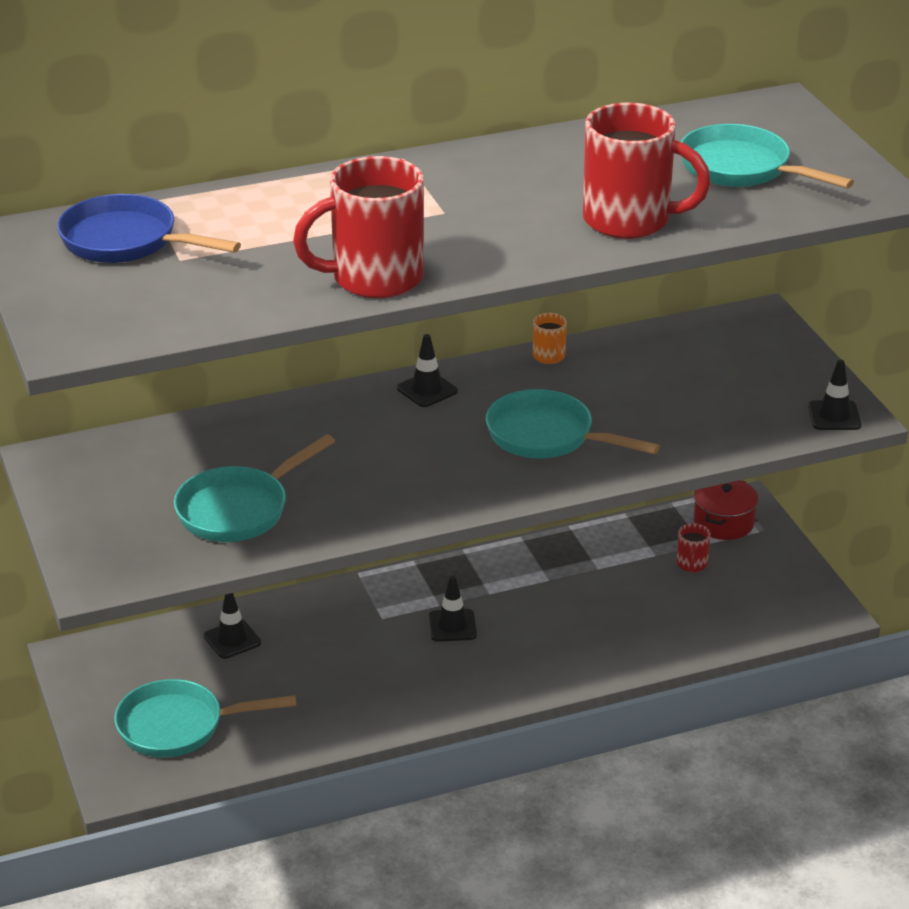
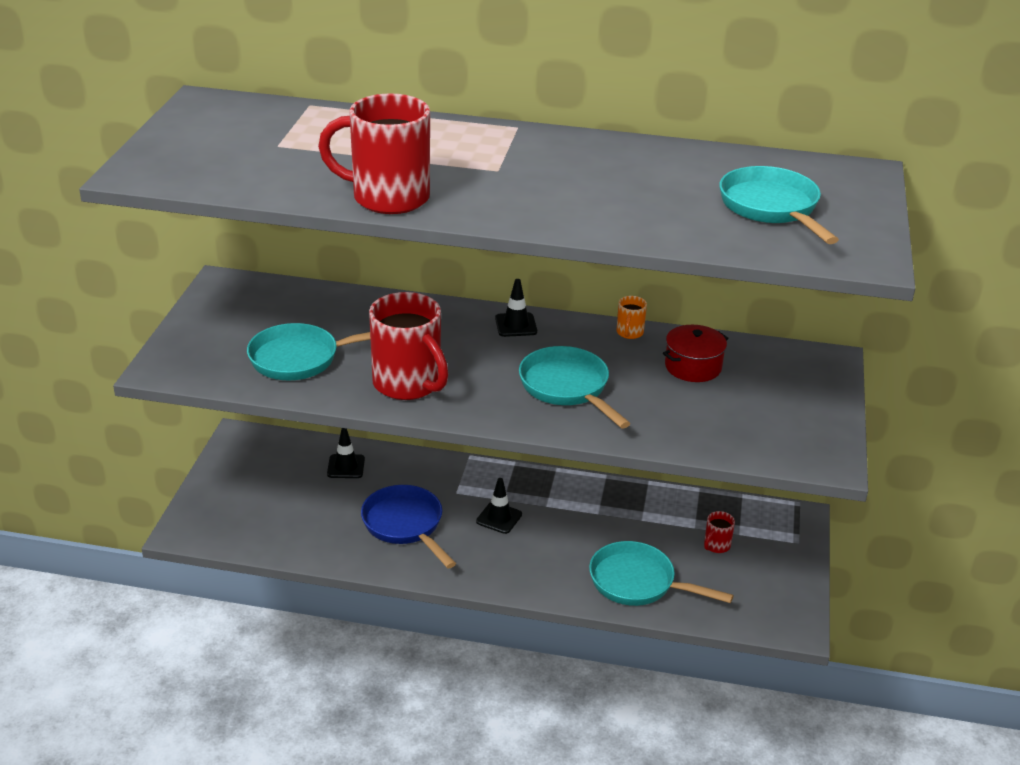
camera: 30 degrees right, 0 degrees up
blue pan [57,194,241,263] -> blue pan moved to [361,485,456,568]
turquoise pan [114,679,296,758] -> turquoise pan moved to [589,541,734,606]
red mug [583,103,711,239] -> red mug moved to [369,292,448,400]
red pot [694,480,758,540] -> red pot moved to [663,325,729,382]
black traffic cone [808,360,861,430] -> none

